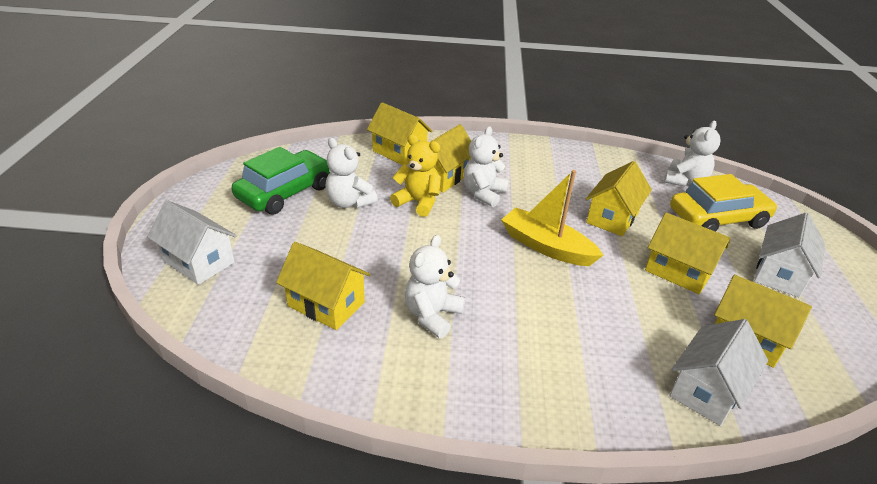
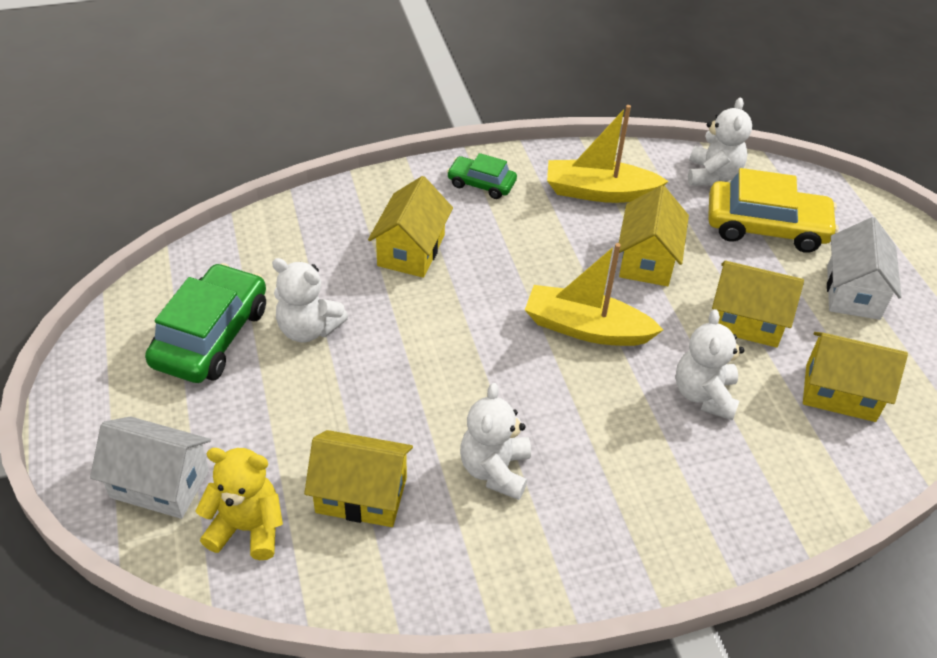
camera: 20 degrees left, 10 degrees up
yellow house [367,102,432,165] -> none
yellow teddy bear [390,134,441,217] -> yellow teddy bear moved to [195,448,283,560]
white teddy bear [463,126,509,207] -> white teddy bear moved to [675,309,744,420]
white house [669,319,768,426] -> none
yellow car [670,174,777,232] -> yellow car turned 45 degrees clockwise [708,168,839,253]
none -> green car [447,153,517,199]
none -> yellow boat [547,105,669,203]

